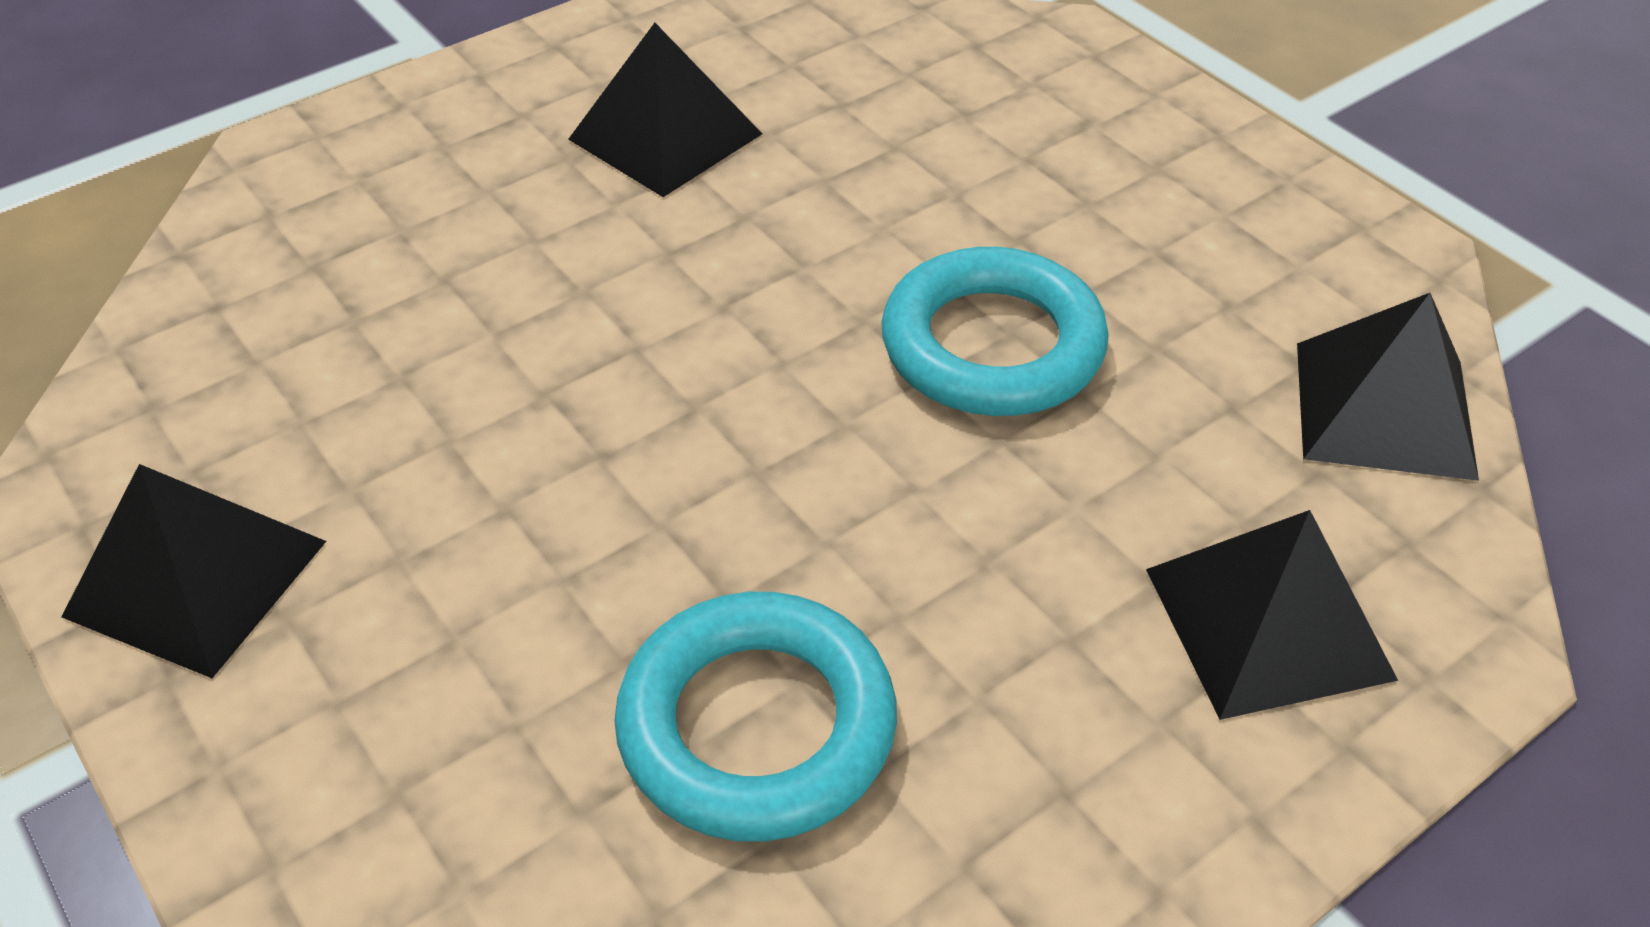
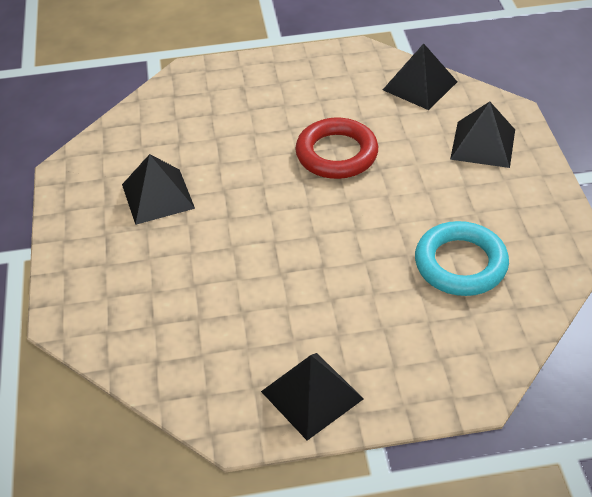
camera: 60 degrees left, 0 degrees up
turquoise ring [881,247,1109,416] -> red ring [295,118,378,179]

